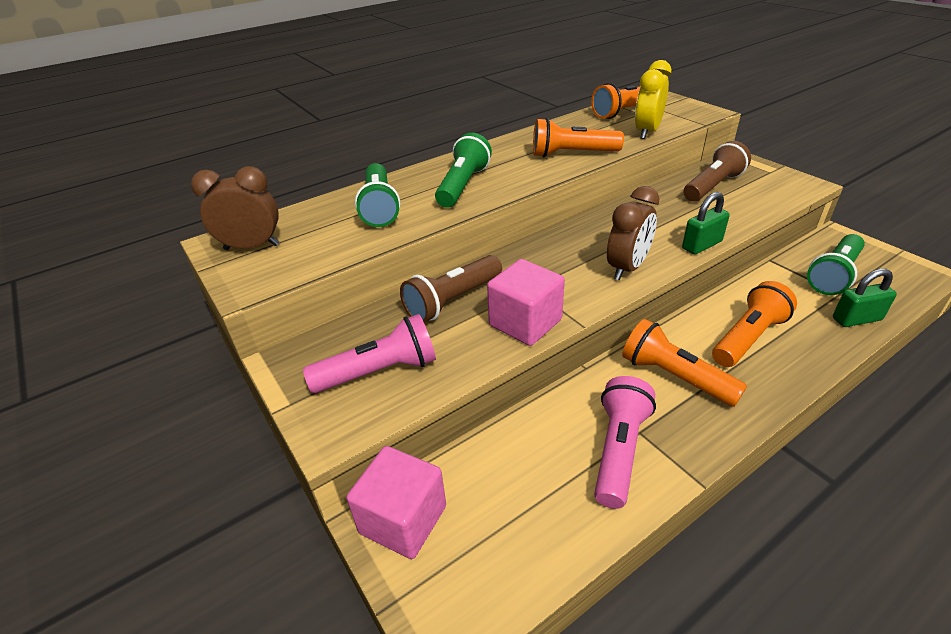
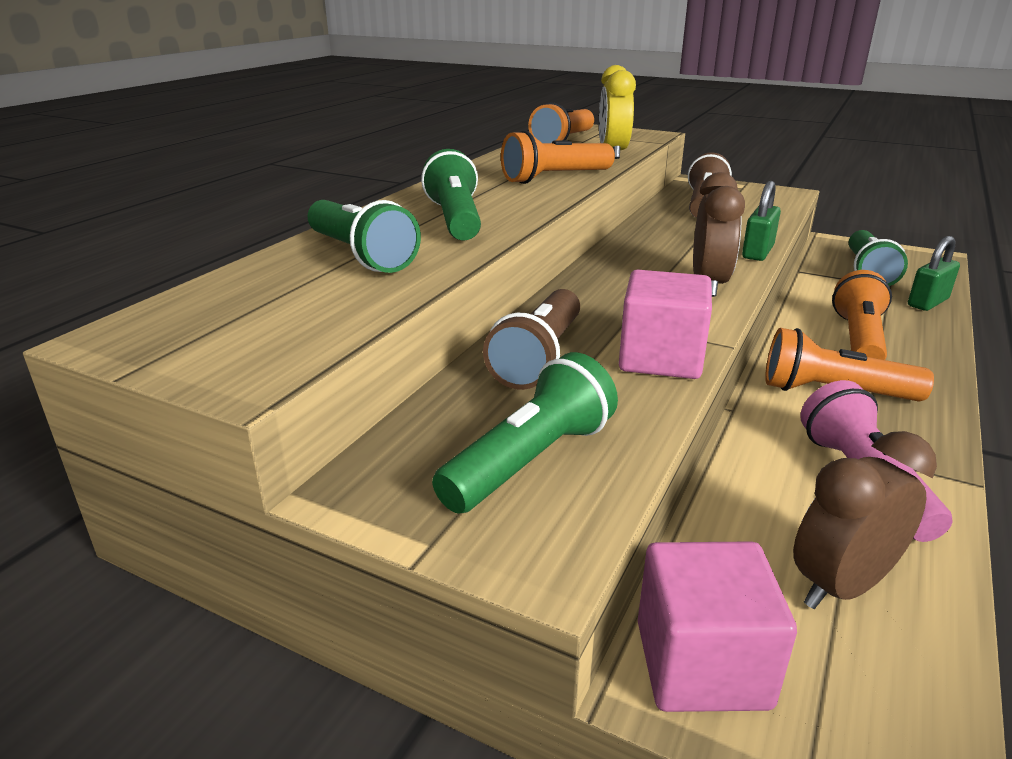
camera: 30 degrees left, 10 degrees down
brown clock [191,166,279,250] -> brown clock moved to [793,431,937,609]
pink flashlight [303,314,436,393] -> green flashlight [432,352,618,513]

